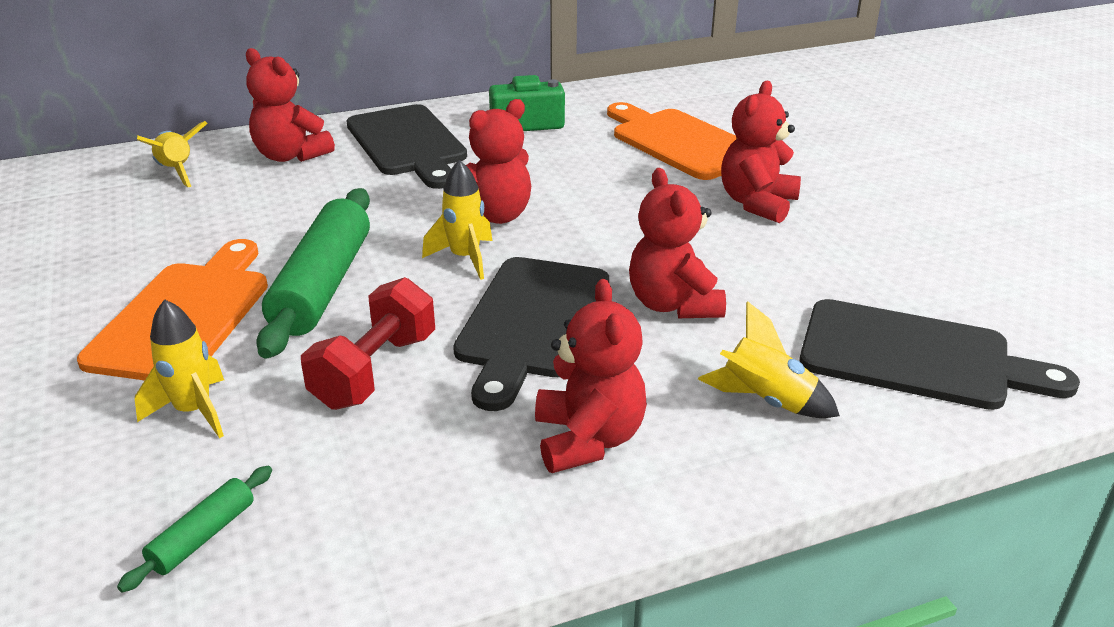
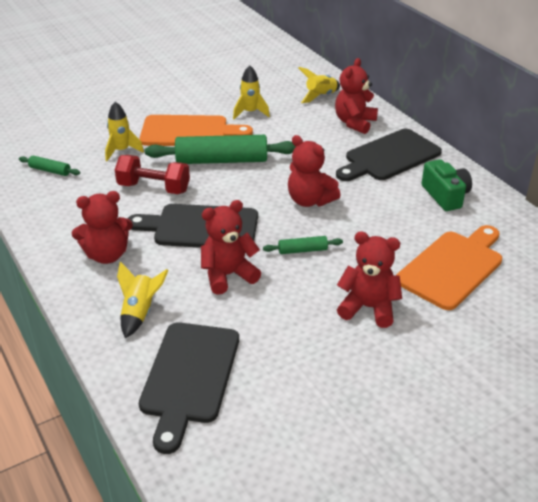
camera: 80 degrees right, 5 degrees up
yellow rocket [422,160,492,280] -> yellow rocket moved to [233,65,270,119]
none -> green rolling pin [263,236,343,254]

